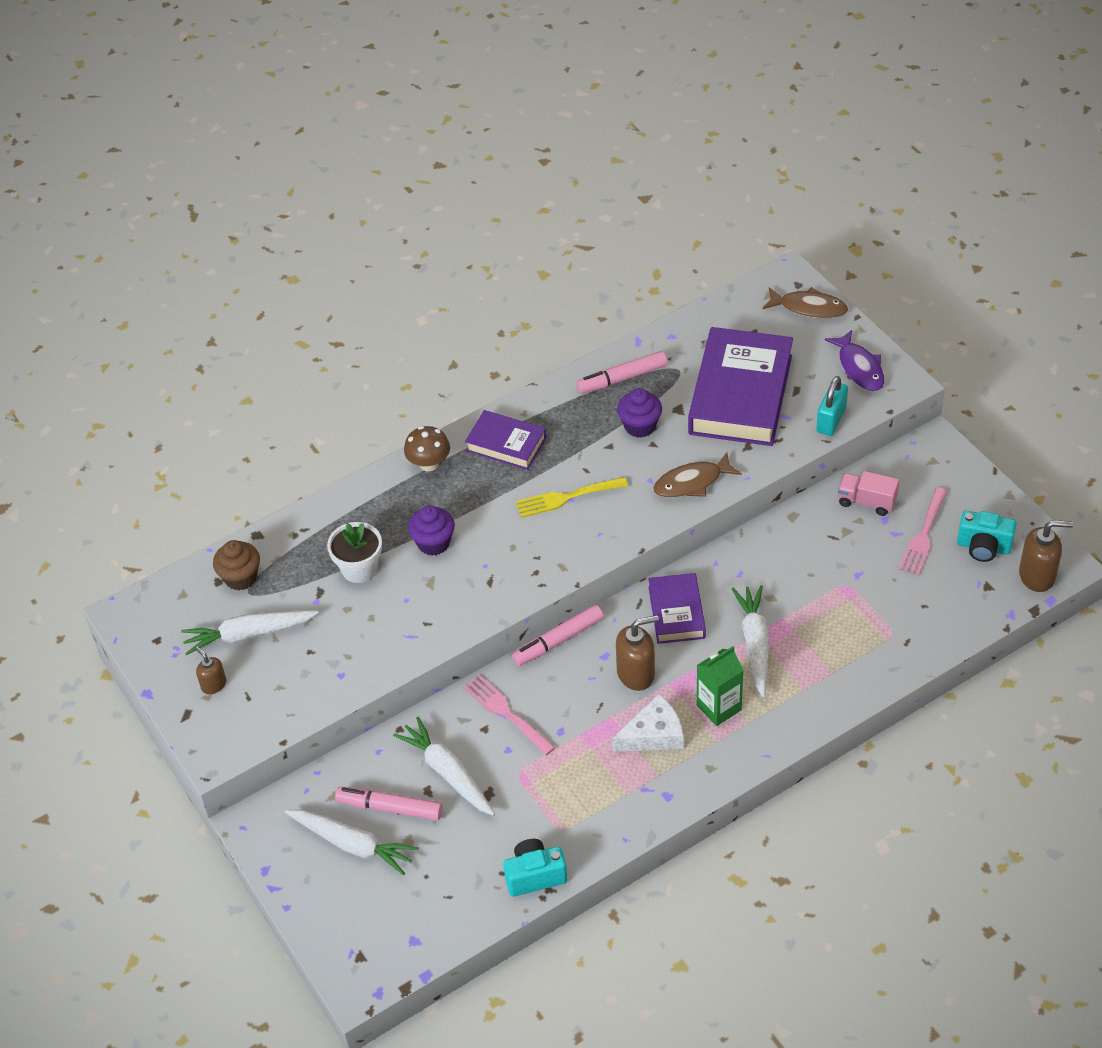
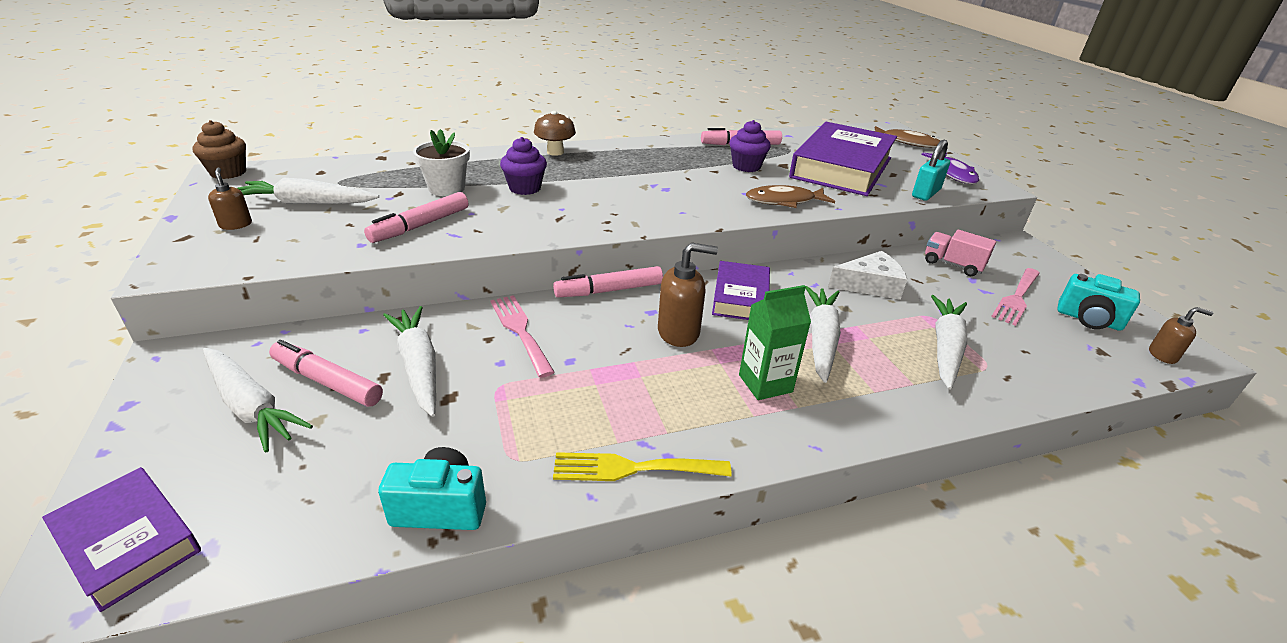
camera: 10 degrees right, 15 degrees down
brown cupcake [213,540,260,590] -> brown cupcake moved to [193,120,246,179]
purple book [465,410,546,470] -> purple book moved to [42,467,201,612]
yellow fork [515,477,628,518] -> yellow fork moved to [553,452,732,481]
white cheese [612,694,684,752] -> white cheese moved to [828,251,907,300]
brown soap dispenser [1019,520,1073,592] -> brown soap dispenser [1149,307,1213,364], size x0.59
none -> pink marker [364,192,468,243]
none -> white carrot [931,295,967,390]

